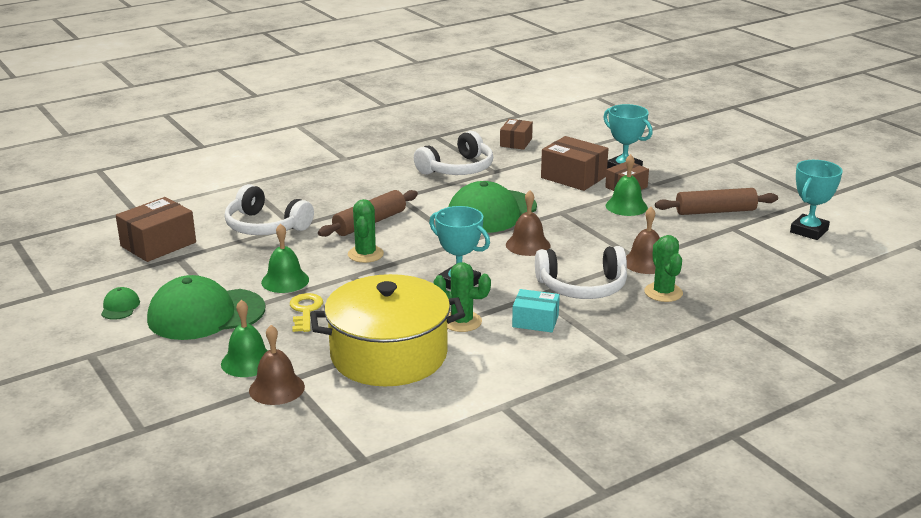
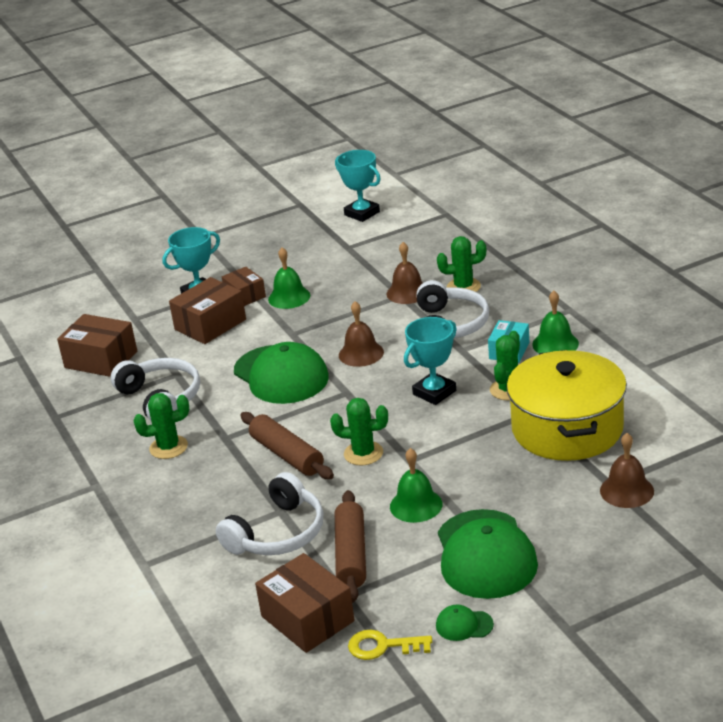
camera: 80 degrees left, 5 degrees up
green bell [221,300,268,377] -> green bell moved to [532,291,579,353]
yellow key [290,293,323,332] -> yellow key moved to [348,630,432,660]
brown box [500,119,533,150] -> brown box [57,314,137,377], size x1.59
brown rolling pin [655,188,778,215] -> brown rolling pin moved to [335,490,366,603]
none -> green cactus [133,393,189,459]

